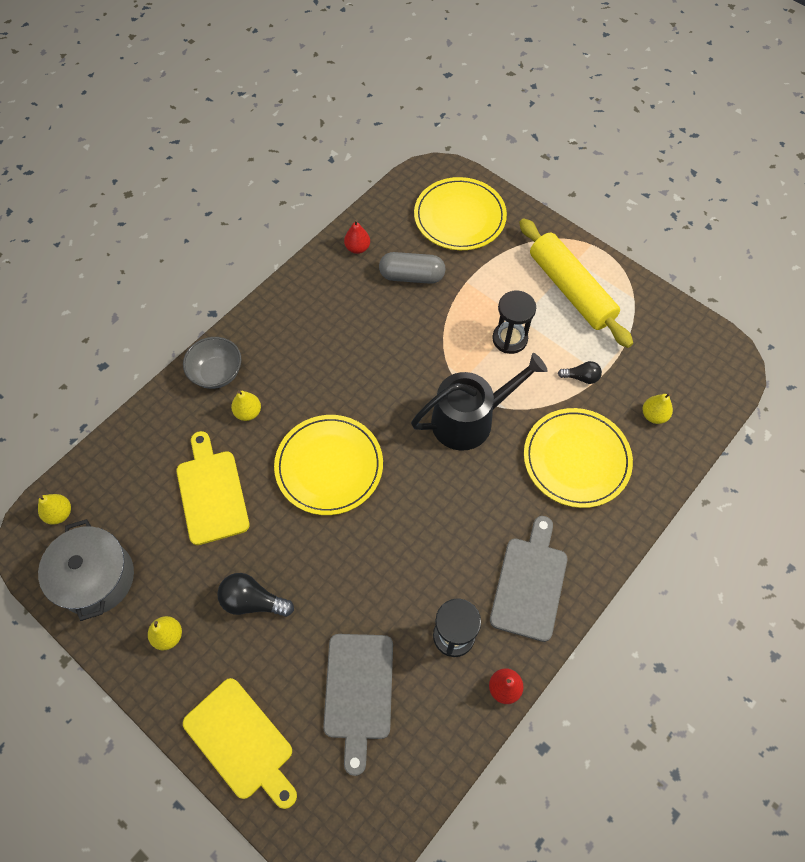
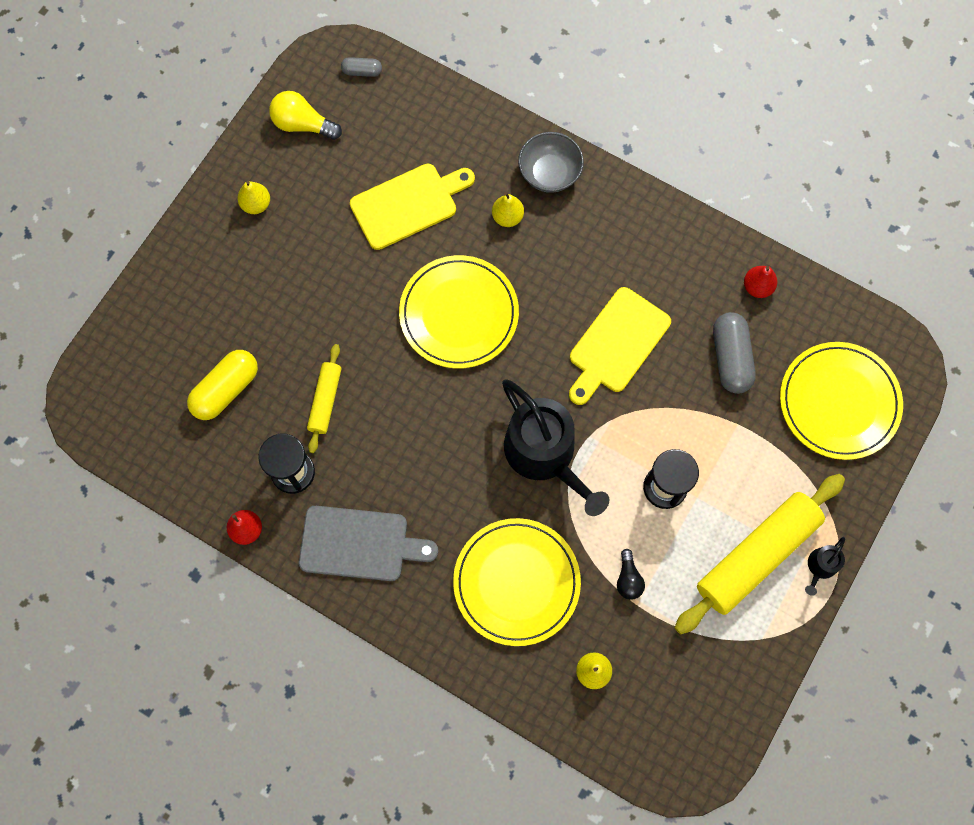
camera: 80 degrees right, 10 degrees up
yellow pear [38,494,71,525] -> grey capsule [341,57,382,77]
grey pot [38,519,134,621] -> yellow light bulb [269,91,342,140]
yellow cutting board [183,678,297,809] -> yellow cutting board moved to [569,287,671,405]
black light bulb [217,573,294,617] -> none
grey cutting board [323,634,393,776] -> yellow capsule [187,350,258,420]
none -> yellow rolling pin [307,344,342,453]
none -> black watering can [805,537,845,596]

